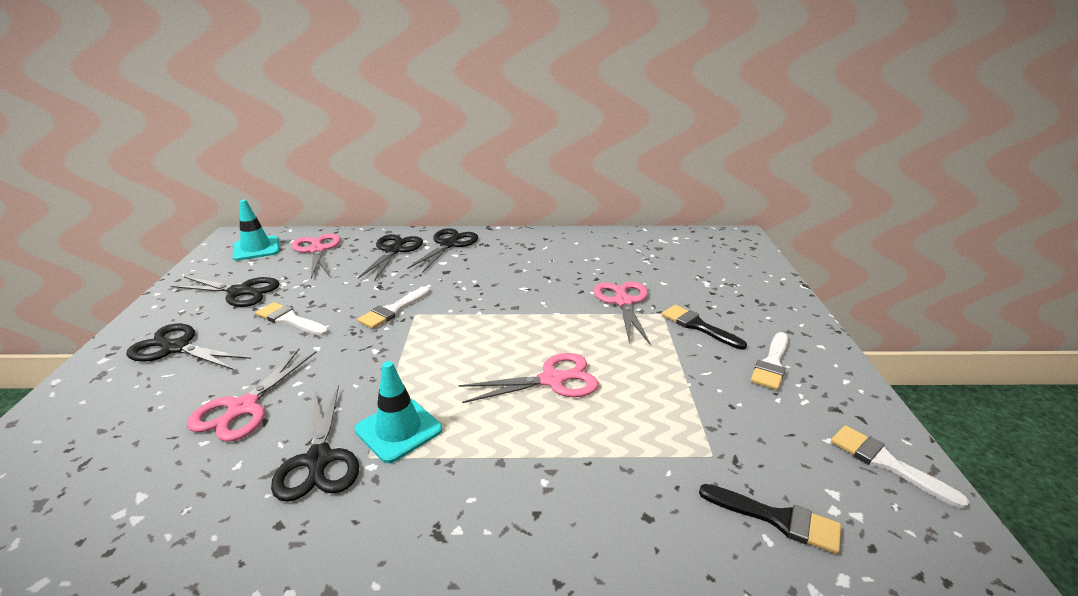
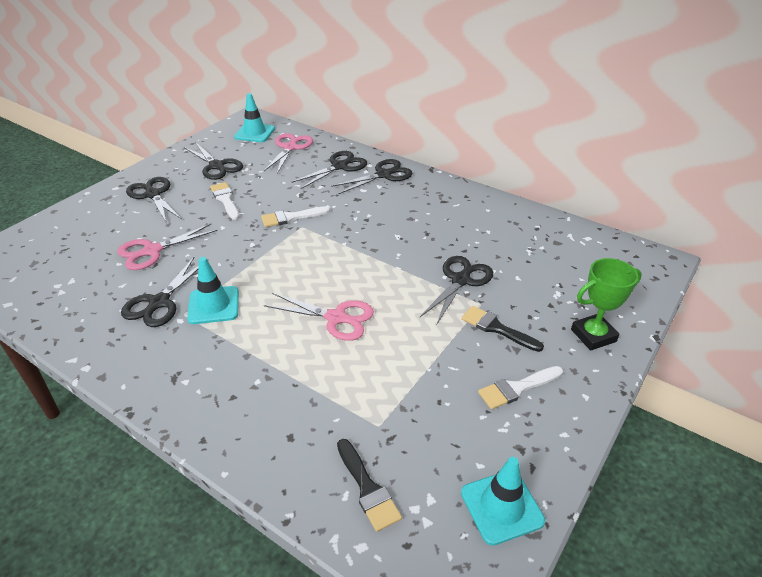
camera: 35 degrees right, 10 degrees up
pink scissors [594,281,650,344] -> black scissors [420,256,493,324]
black brush [662,305,747,350] -> black brush turned 45 degrees counterclockwise [462,306,544,352]
white brush [831,425,969,509] -> turquoise traffic cone [461,457,545,546]
none -> green trophy [571,258,642,351]

